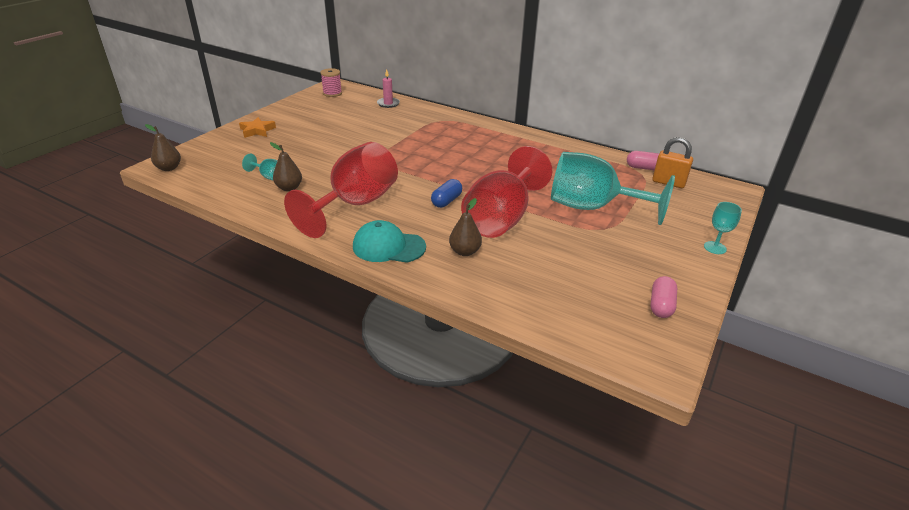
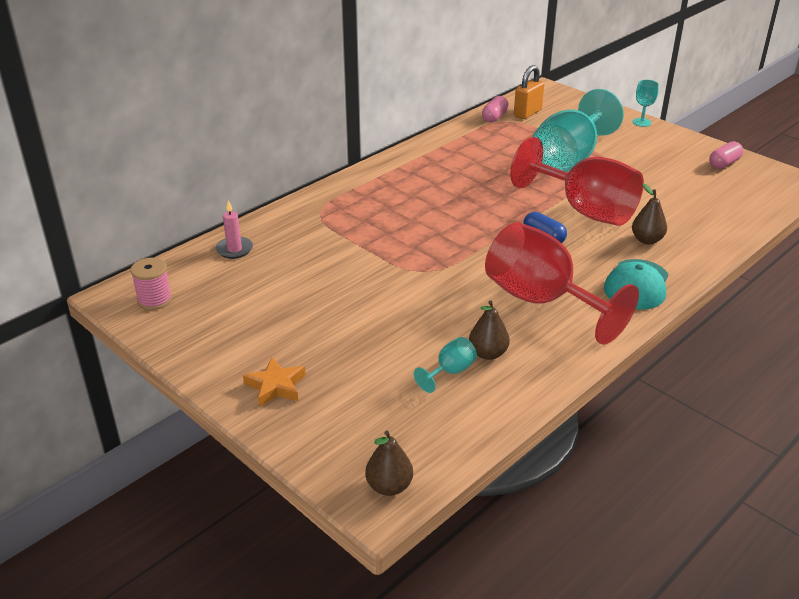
camera: 75 degrees left, 0 degrees up
pink capsule [650,276,677,318] -> pink capsule turned 75 degrees counterclockwise [709,141,743,169]

